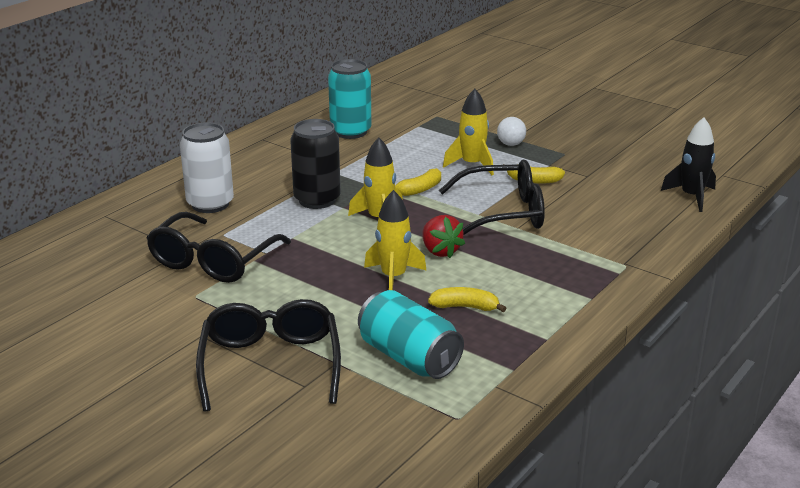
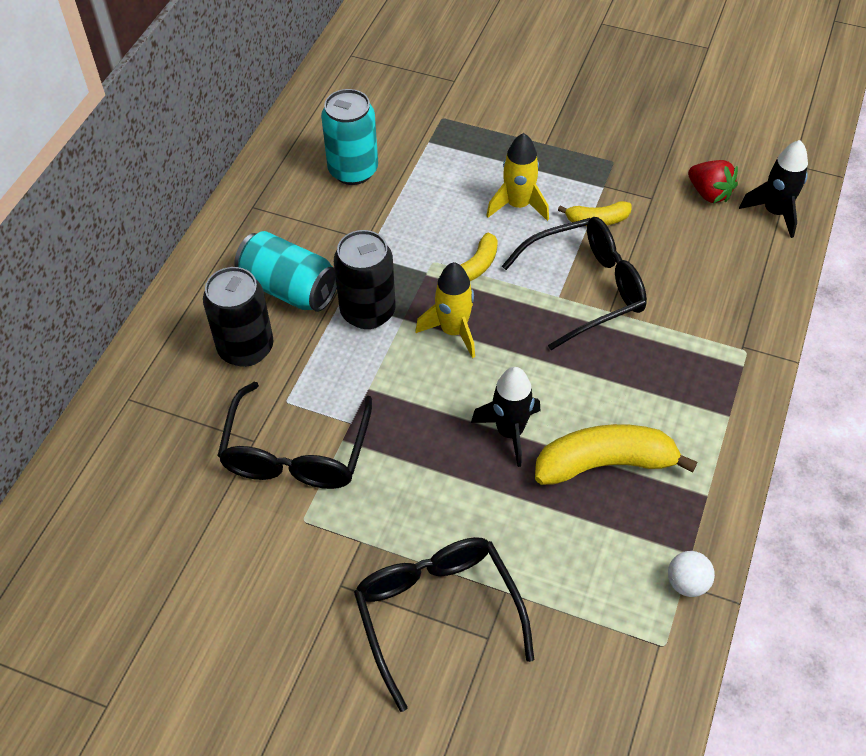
camera: 15 degrees left, 25 degrees up
white can [180,122,234,213] -> black can [203,267,274,367]
turquoise can [358,290,464,379] -> turquoise can moved to [234,231,337,312]
yellow rocket [364,190,427,290] -> black rocket [471,367,541,467]
red strawberry [422,215,465,258] -> red strawberry moved to [688,160,738,203]
yellow banana [428,287,506,312] -> yellow banana [535,424,698,485], size x1.86
white ball [497,117,526,146] -> white ball moved to [668,551,715,597]

